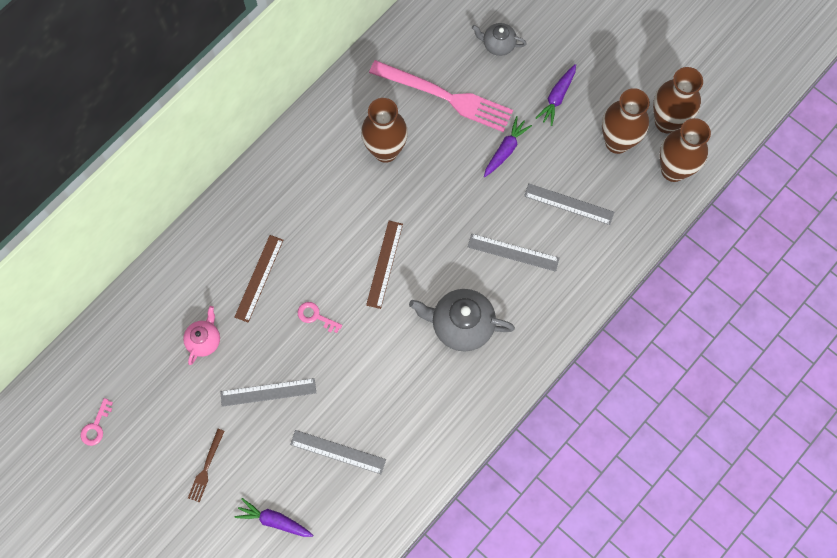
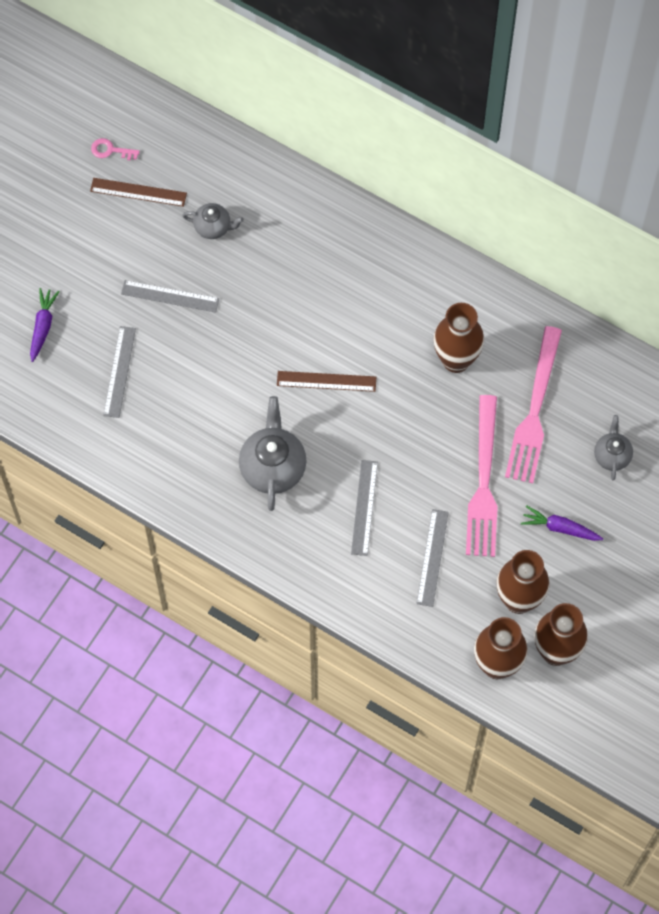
camera: 80 degrees right, 5 degrees down
pink teapot [183,306,220,365] -> grey teapot [182,203,244,239]
brown fork [188,429,225,503] -> none
grey ruler [220,378,316,407] -> grey ruler turned 60 degrees counterclockwise [121,280,219,313]
brown ruler [234,235,283,322] -> brown ruler moved to [90,178,187,207]
pink key [298,302,342,333] -> none
purple carrot [484,116,532,177] -> pink fork [466,395,498,557]

